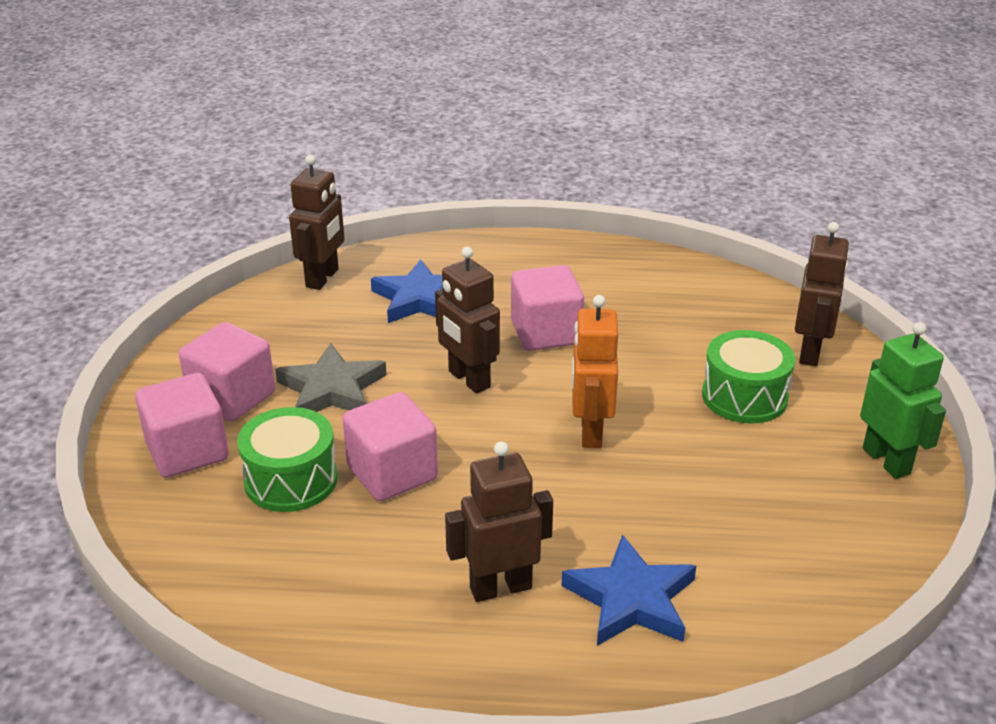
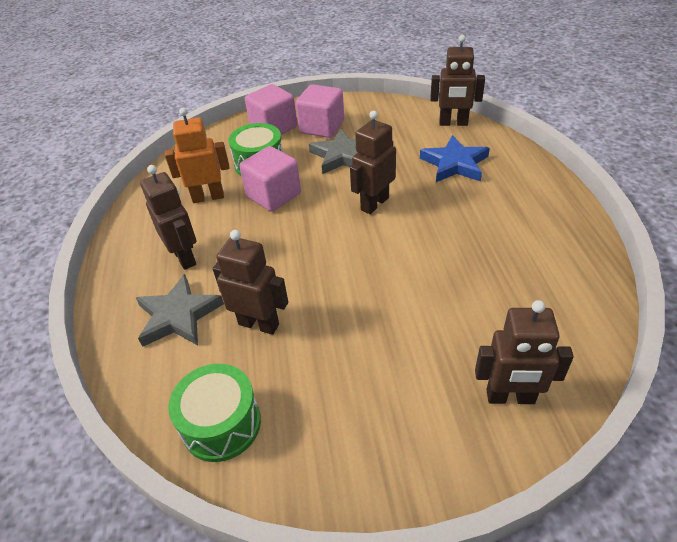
camera: 80 degrees right, 10 degrees up
pink cube [511,265,584,351] -> none
blue star [561,534,696,646] -> grey star [136,274,224,347]
orange robot [572,295,618,448] -> orange robot moved to [165,108,229,203]
green drum [702,330,795,423] -> green drum moved to [168,364,261,462]
green robot [860,322,946,479] -> none
none -> brown robot [213,230,288,335]

